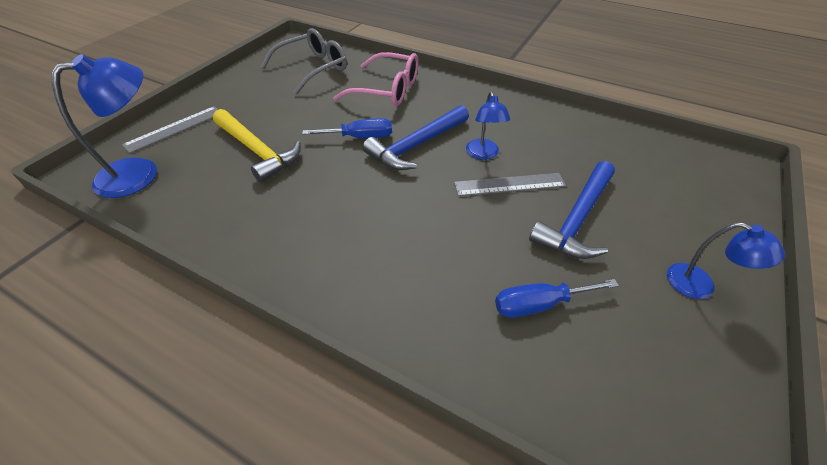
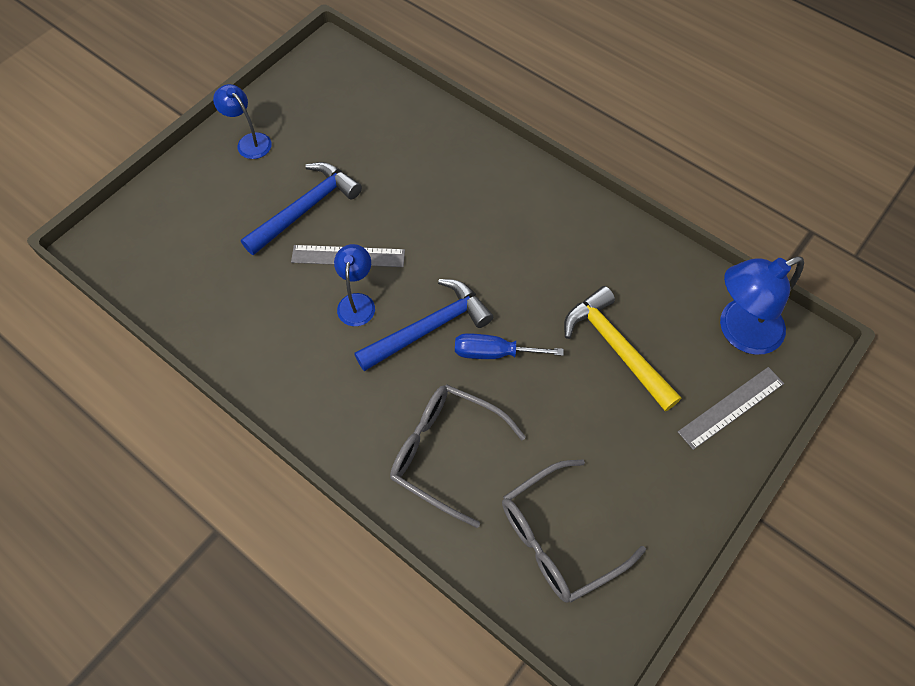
camera: 170 degrees left, 15 degrees up
pink glasses [333,52,419,106] -> grey glasses [390,384,526,528]
blue screwdriver [495,279,619,318] -> none

